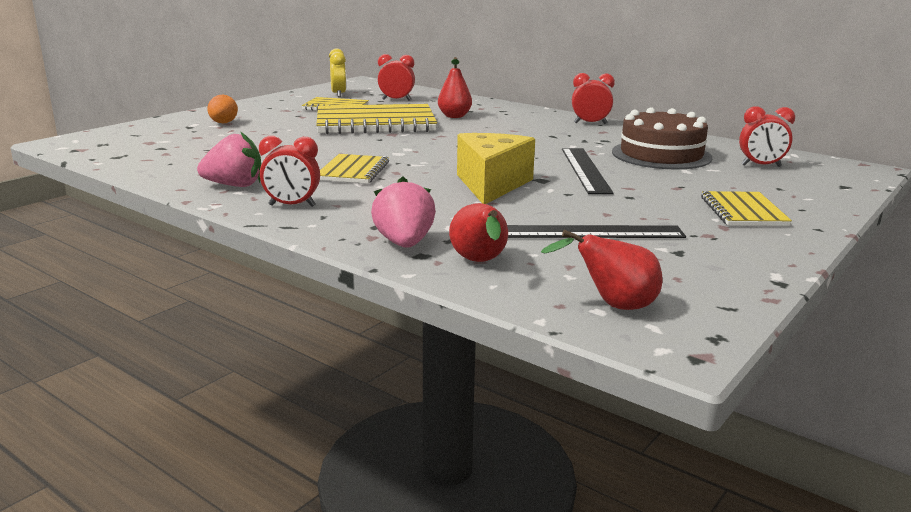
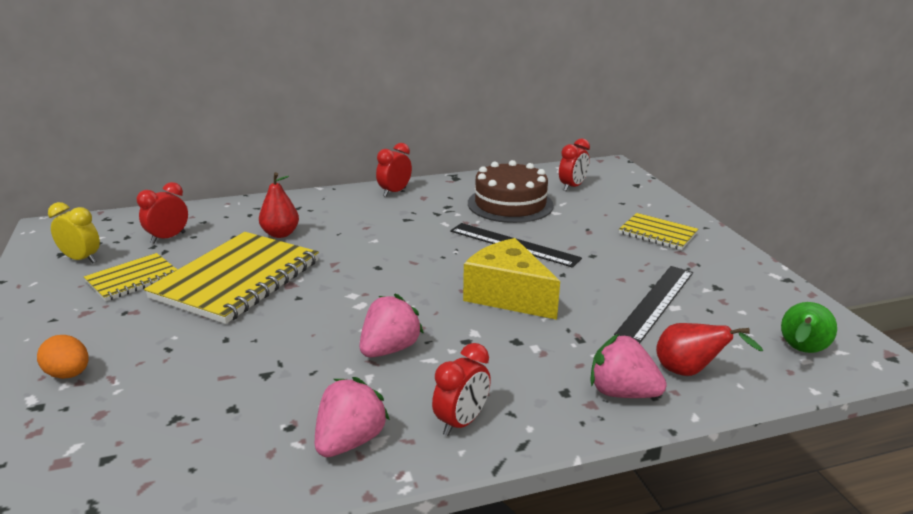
camera: 55 degrees left, 5 degrees up
yellow notebook [320,154,389,184] -> pink strawberry [359,293,424,357]
red pear [541,230,663,310] -> green pear [781,302,837,353]

